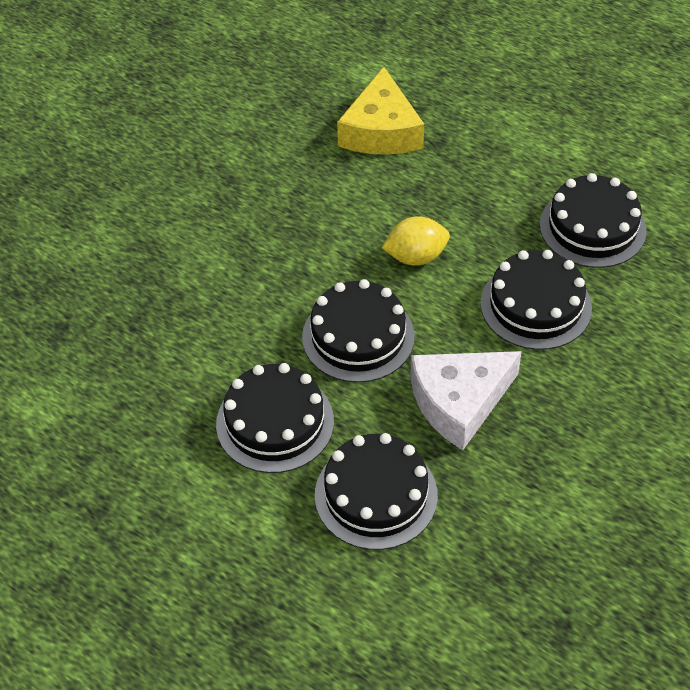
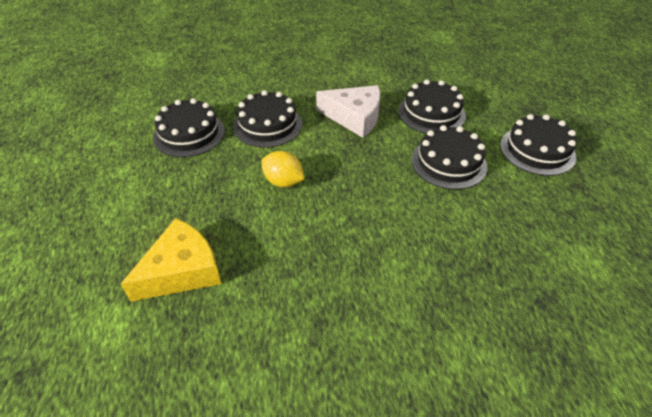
camera: 135 degrees left, 5 degrees down
black cake [302,279,415,383] -> black cake moved to [500,114,577,176]

